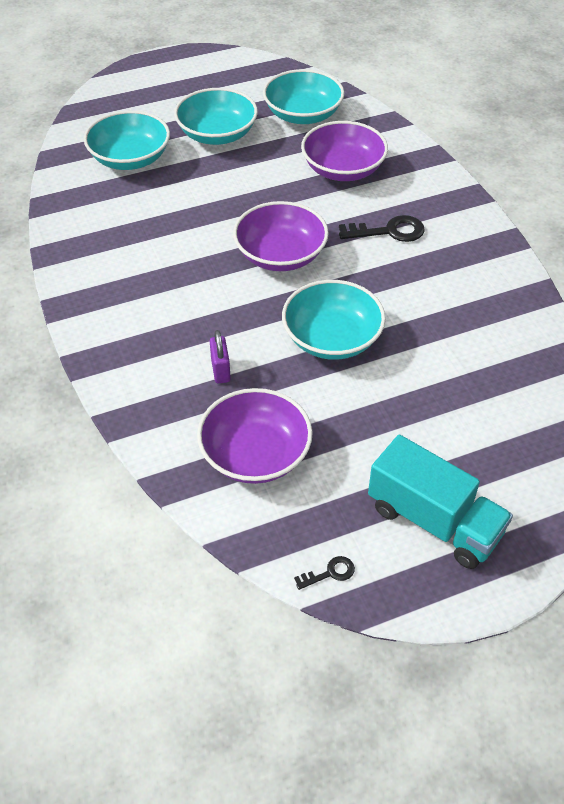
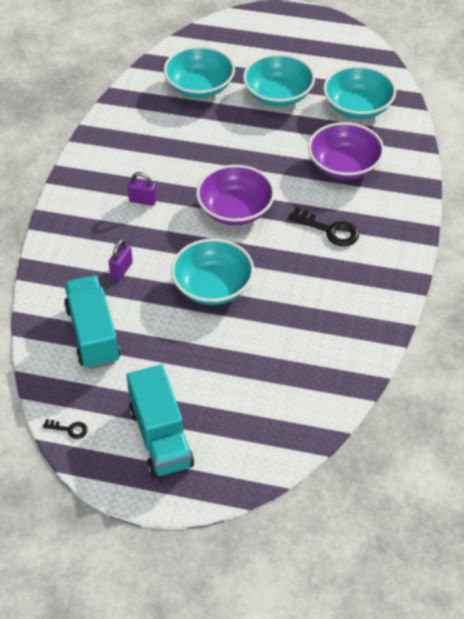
camera: 35 degrees right, 0 degrees up
purple bowl [197,388,313,484] -> turquoise truck [64,276,121,369]
none -> purple padlock [128,172,157,206]

